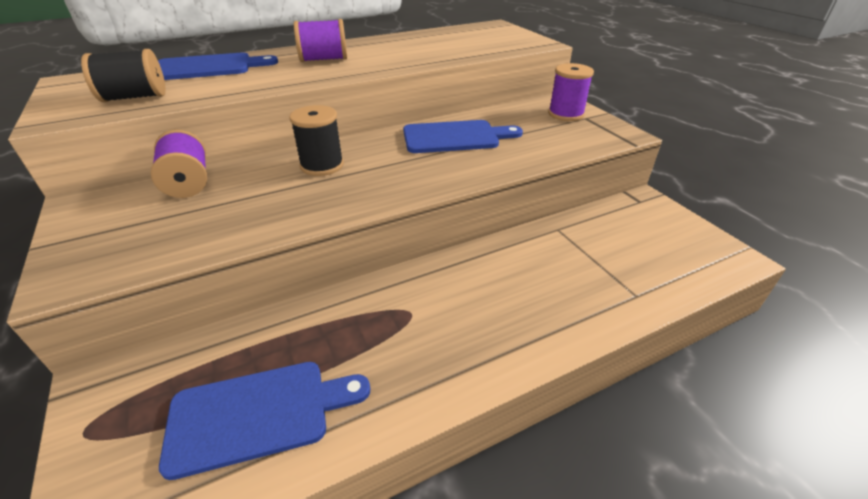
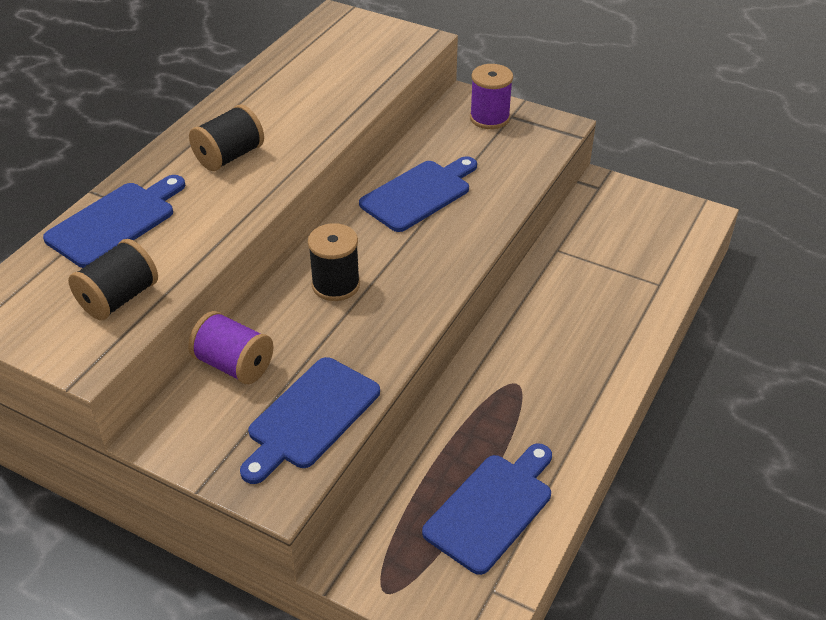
camera: 35 degrees left, 5 degrees up
purple spool [294,19,347,62] -> black spool [189,105,264,171]
none -> blue cutting board [240,357,380,484]

